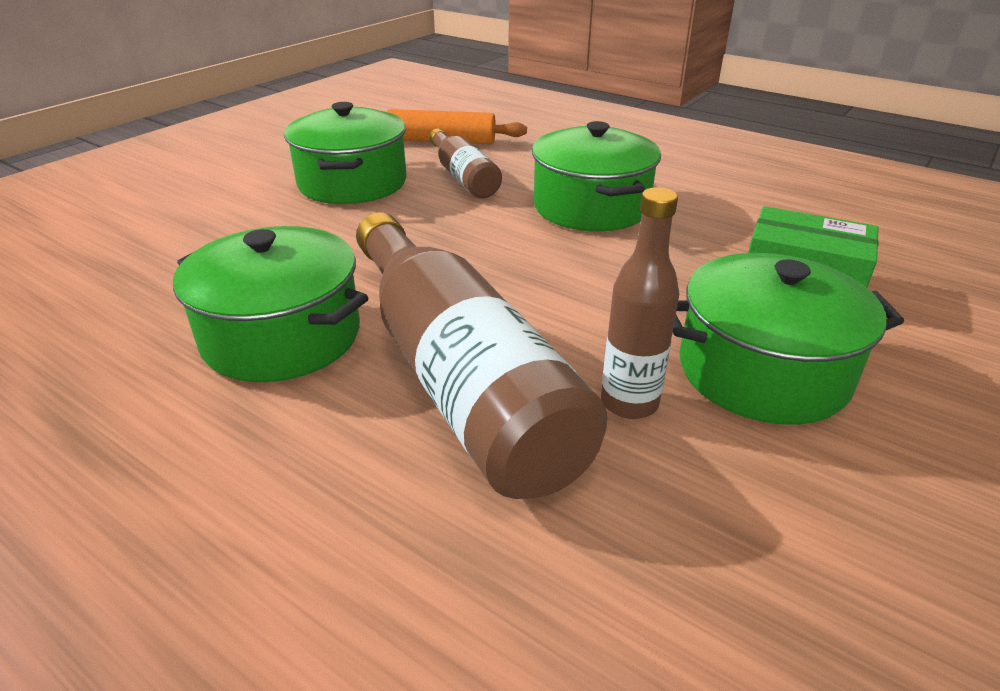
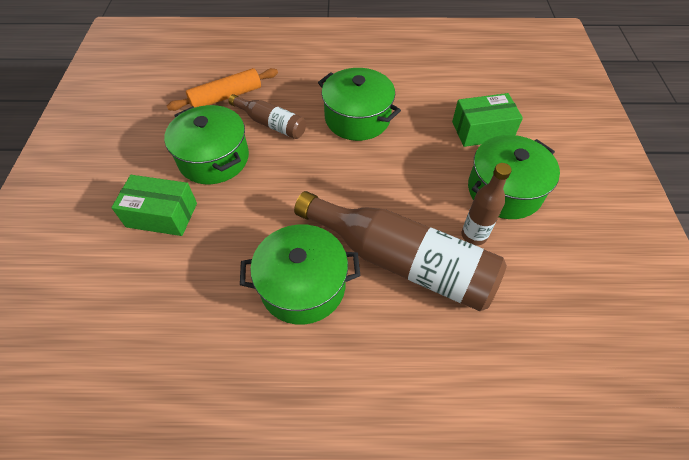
camera: 35 degrees left, 20 degrees up
none -> green box [111,175,197,236]

